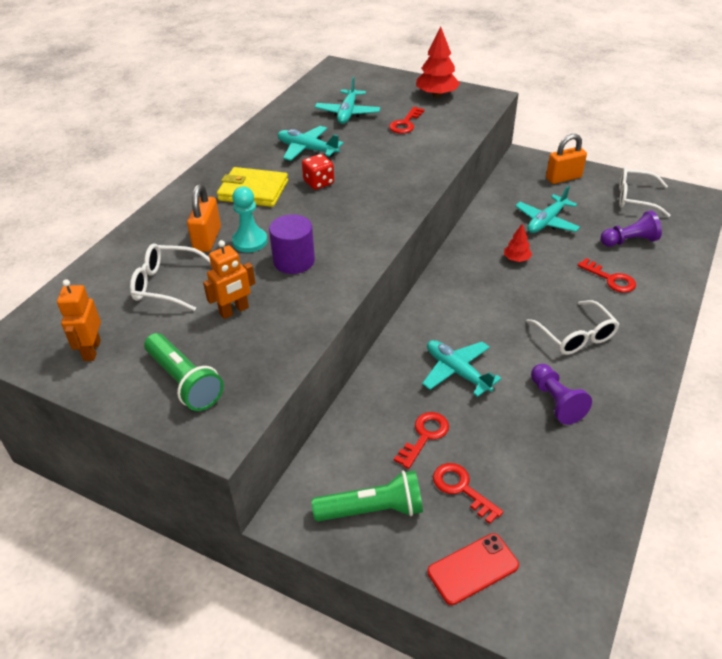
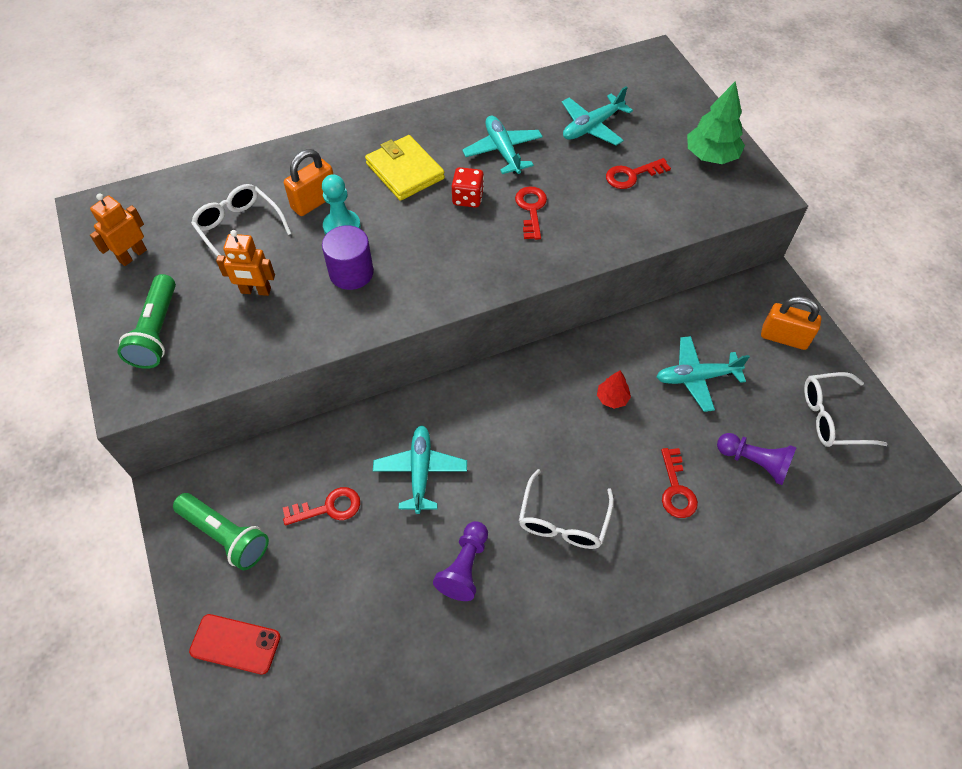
camera: 40 degrees right, 15 degrees up
red tree [416,26,460,97] -> green tree [687,81,745,164]
red key [433,463,503,524] -> red key moved to [515,186,547,240]
white glasses [619,167,671,217] -> white glasses turned 60 degrees counterclockwise [804,372,888,447]

